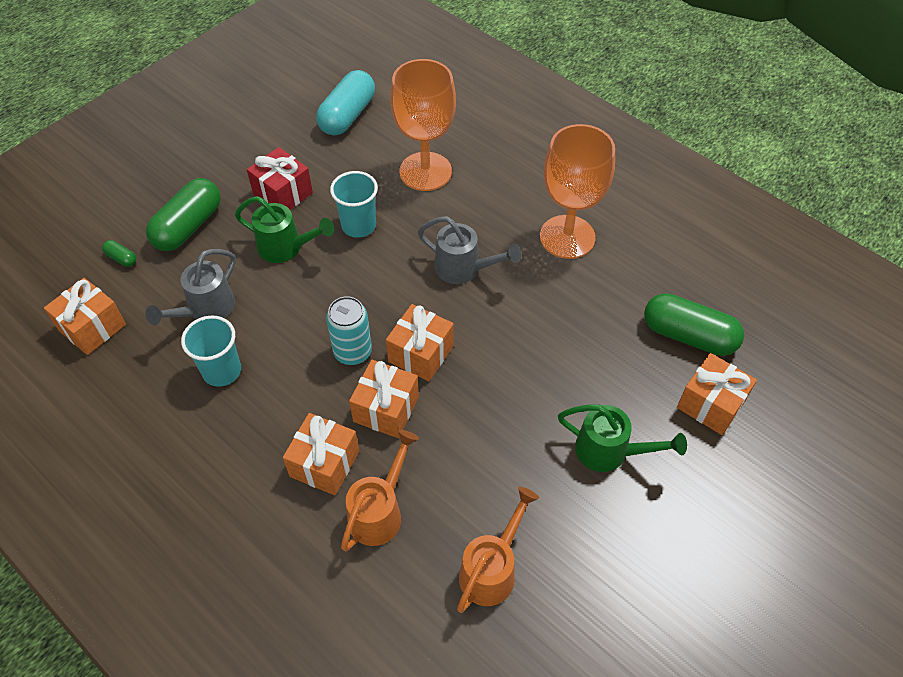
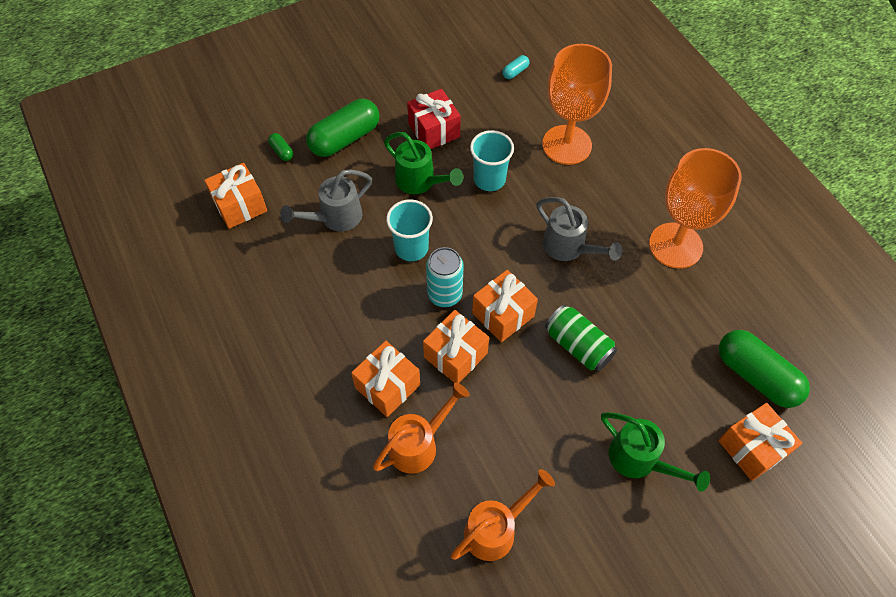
camera: 20 degrees right, 5 degrees up
turquoise cup [181,316,241,387] -> turquoise cup moved to [386,199,433,261]
turquoise capsule [316,70,375,135] -> turquoise capsule [502,55,529,79], size x0.43
none -> green can [545,305,617,371]

